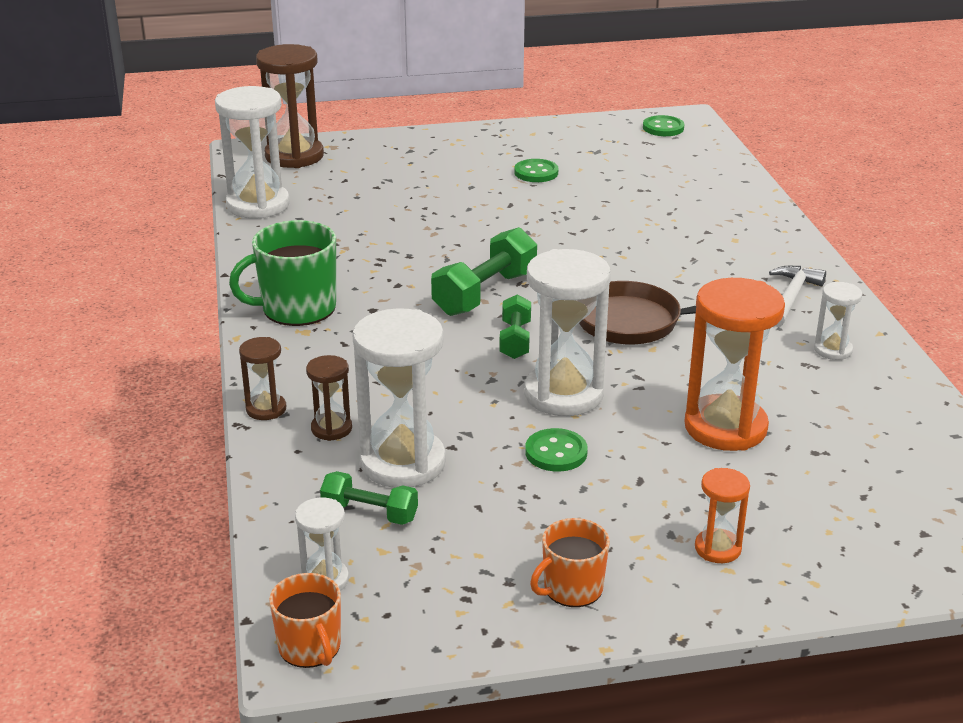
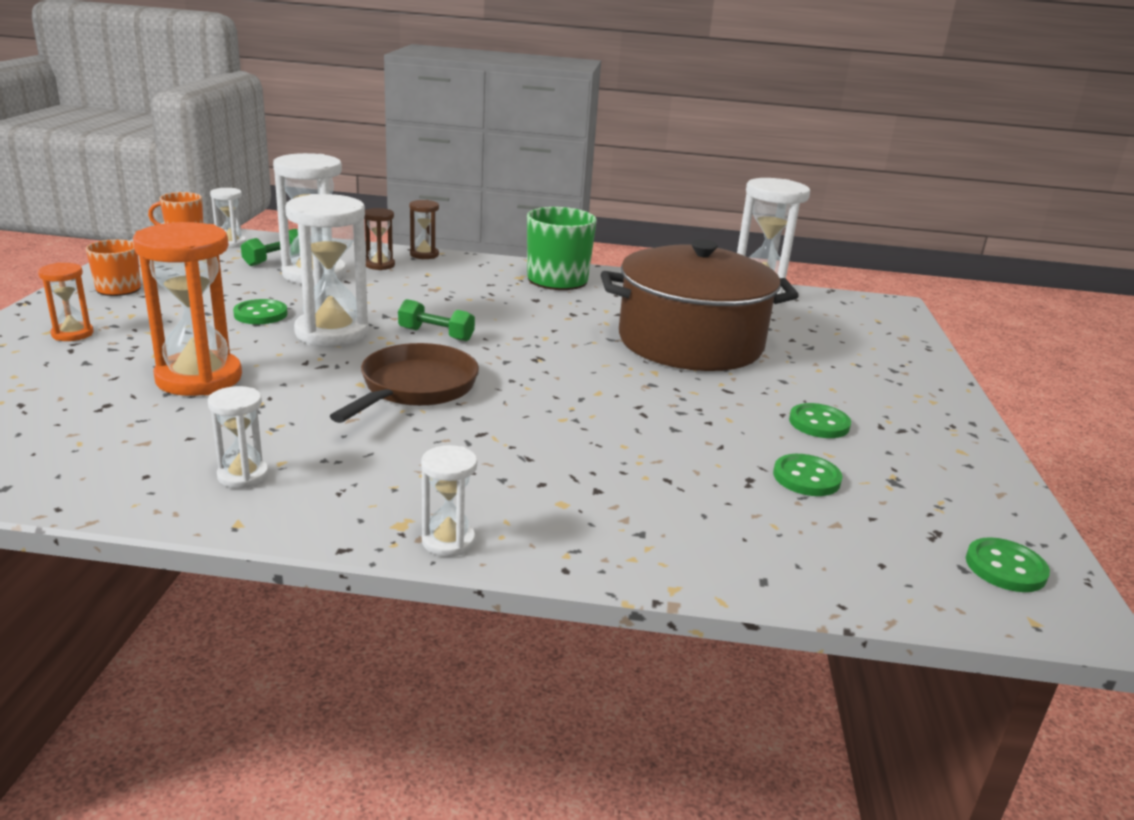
camera: 105 degrees right, 5 degrees down
brown hourglass [256,44,324,168] -> none
green dumbbell [431,227,537,316] -> none
white hammer [769,266,826,327] -> none
none -> white hourglass [421,445,477,557]
none -> brown pot [601,239,799,371]
none -> green button [773,454,842,496]

